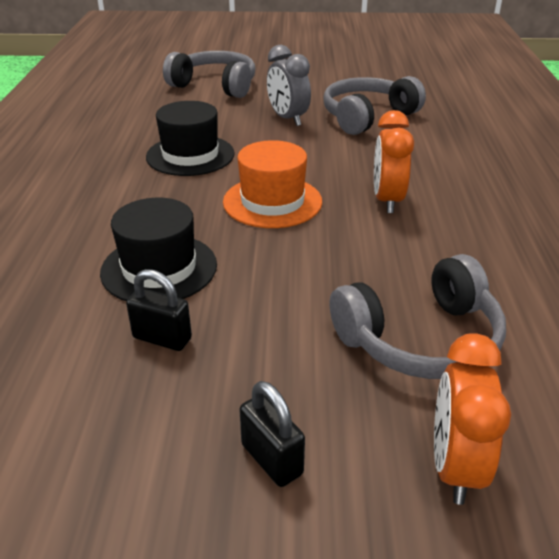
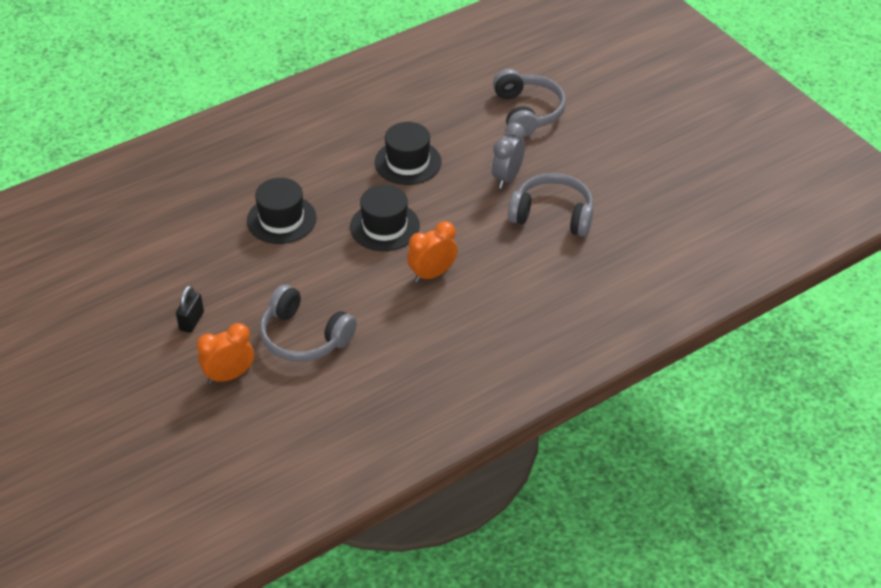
camera: 55 degrees right, 10 degrees up
black padlock [126,269,192,351] -> none
orange hat [223,140,322,228] -> black hat [350,185,420,251]

